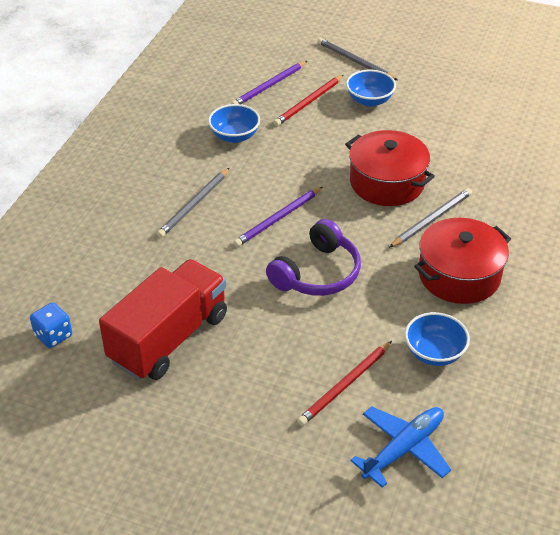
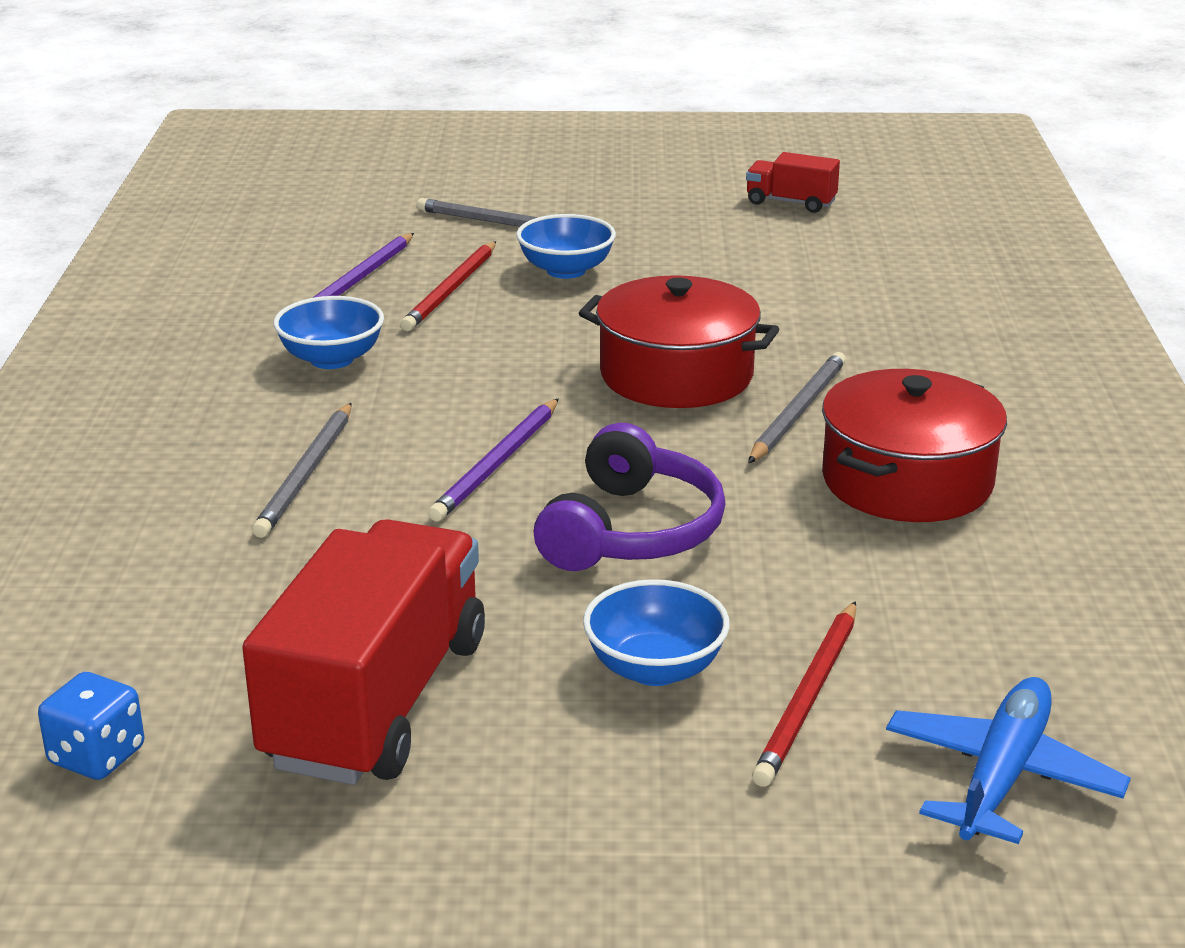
camera: 20 degrees left, 15 degrees down
blue bowl [405,312,470,366] -> blue bowl moved to [583,579,730,686]
none -> red truck [746,152,840,213]

